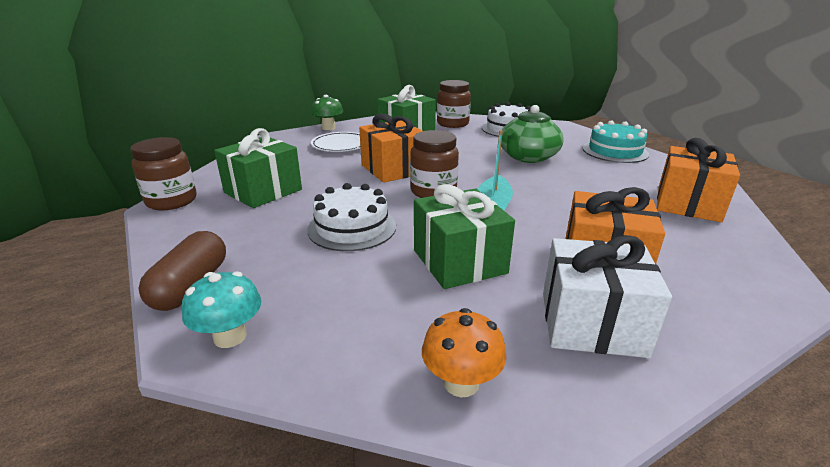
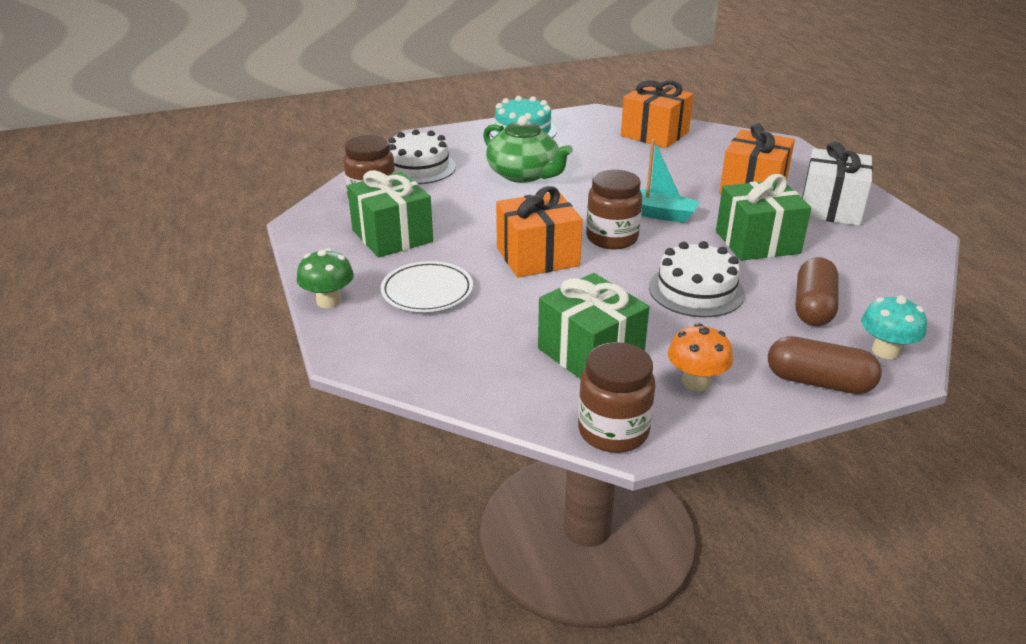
camera: 80 degrees left, 5 degrees up
orange mushroom [422,308,506,397] -> orange mushroom moved to [668,323,733,391]
none -> brown capsule [795,257,838,326]

